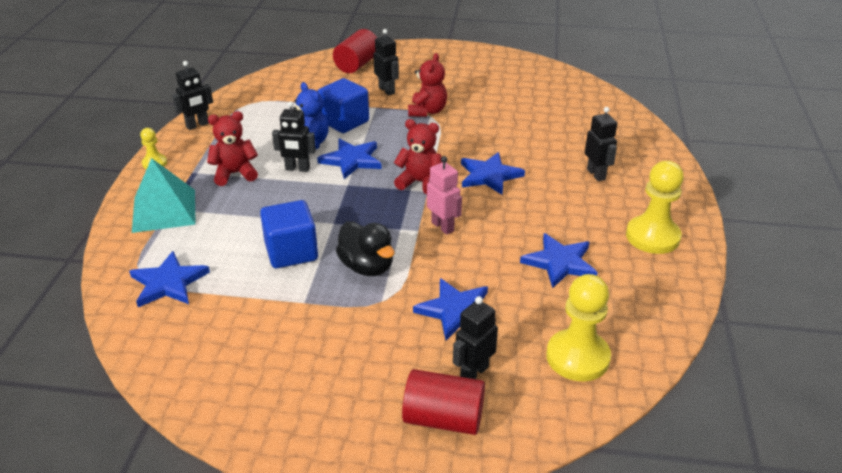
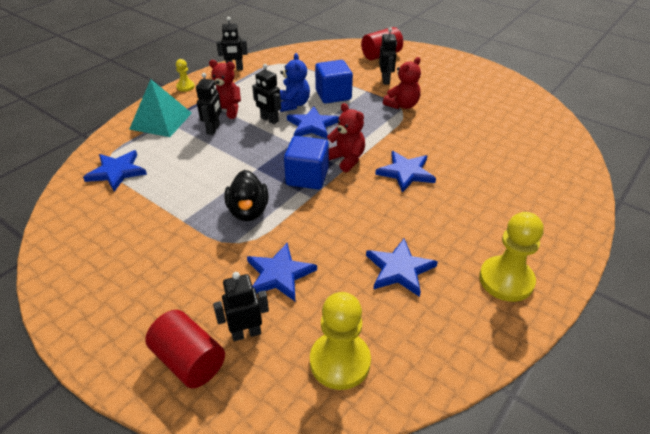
camera: 30 degrees right, 5 degrees up
blue cube [260,200,318,268] -> blue cube moved to [284,136,329,189]
pink robot [427,156,462,235] -> none
black robot [585,107,617,181] -> black robot moved to [196,73,222,135]

